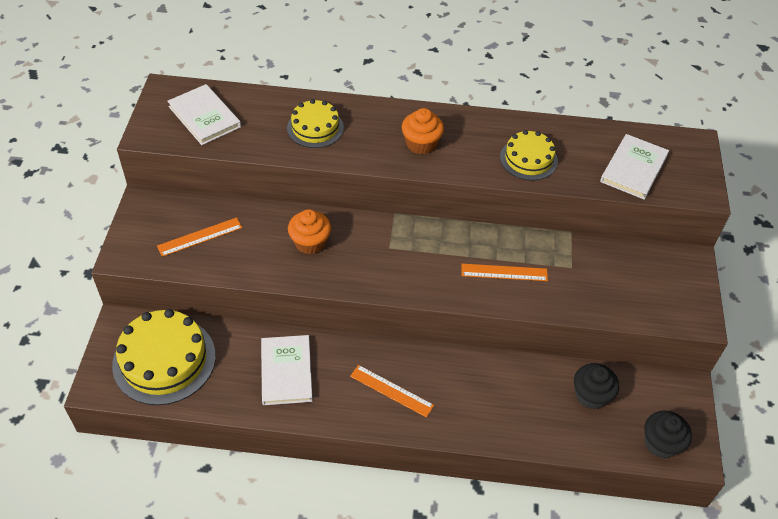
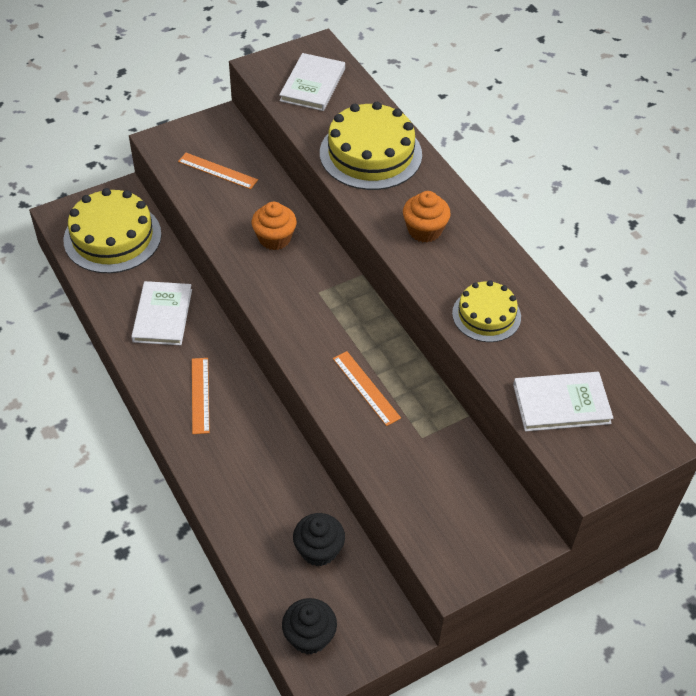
camera: 55 degrees right, 0 degrees up
white book [261,335,313,405] -> white book turned 45 degrees counterclockwise [131,281,192,345]
yellow cake [287,99,344,148] -> yellow cake [320,102,422,190], size x1.68

